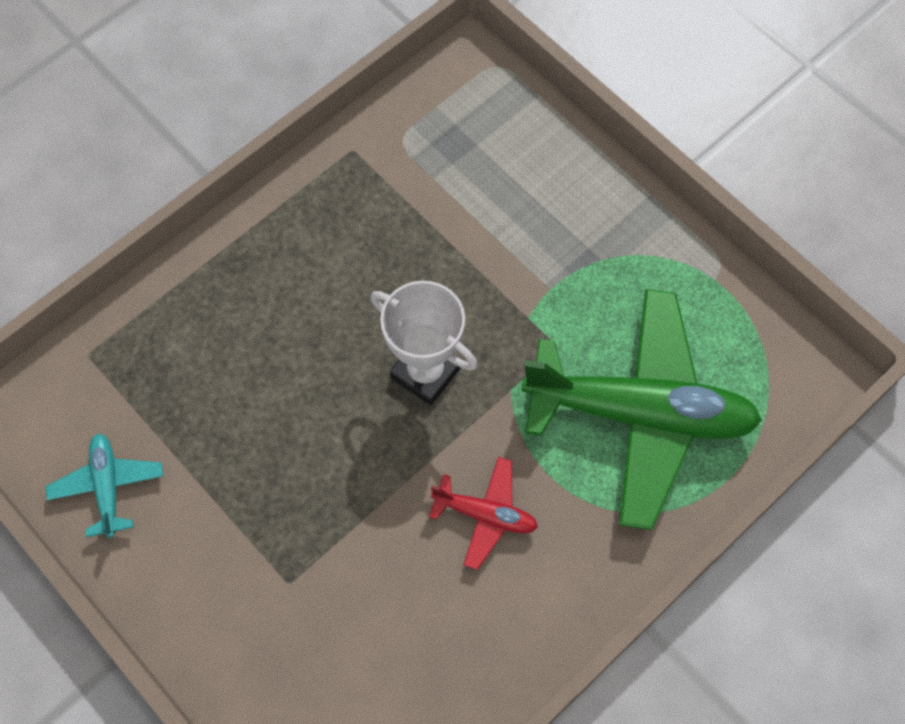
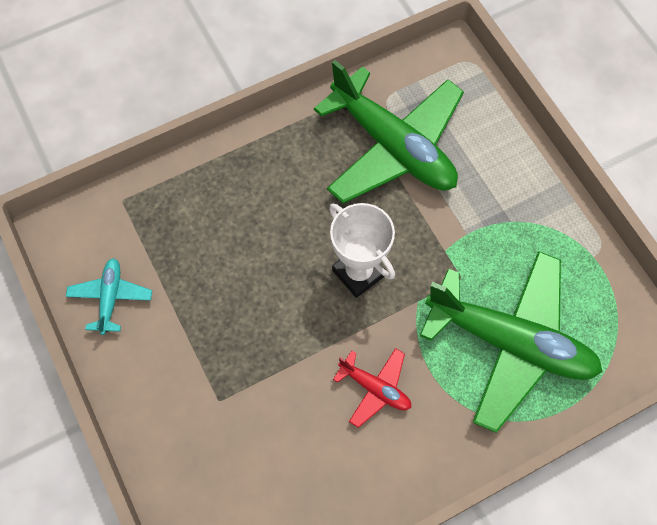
camera: 15 degrees right, 0 degrees up
none -> green plane [314,60,464,204]

